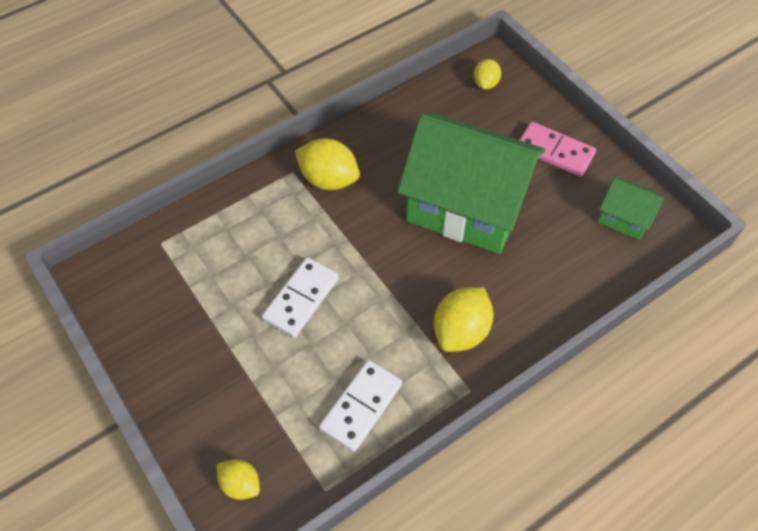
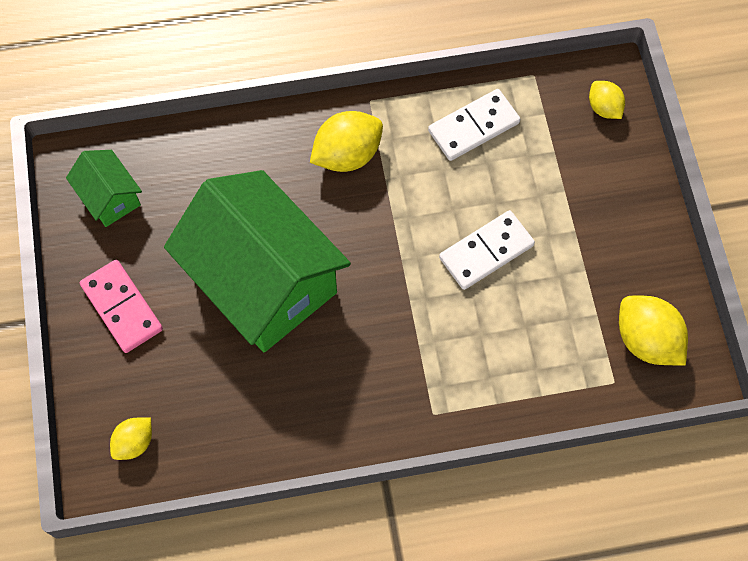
camera: 155 degrees left, 10 degrees up
yellow lemon [295,138,360,190] -> yellow lemon moved to [619,296,688,366]

